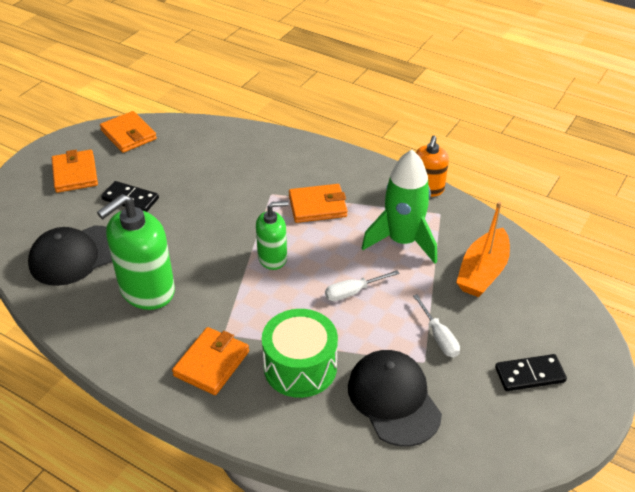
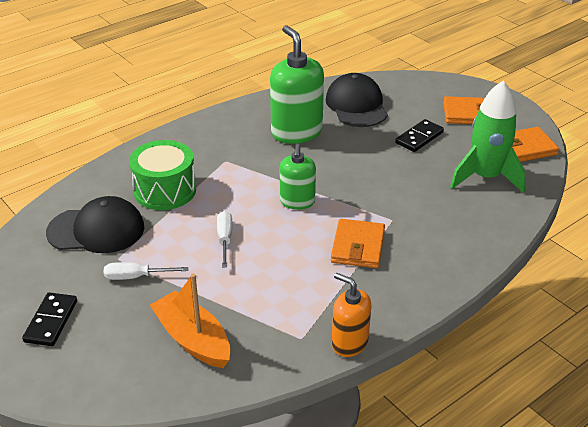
camera: 110 degrees right, 5 degrees down
orange wallet [172,327,249,395] -> none
green rocket [362,150,437,264] -> green rocket moved to [450,81,526,193]

